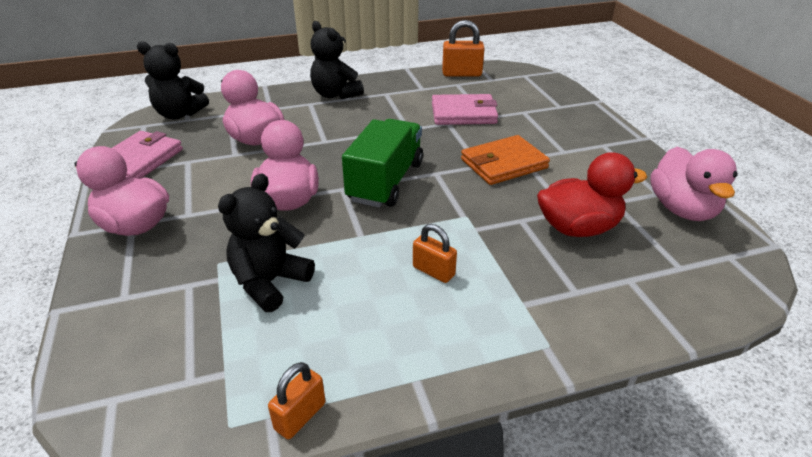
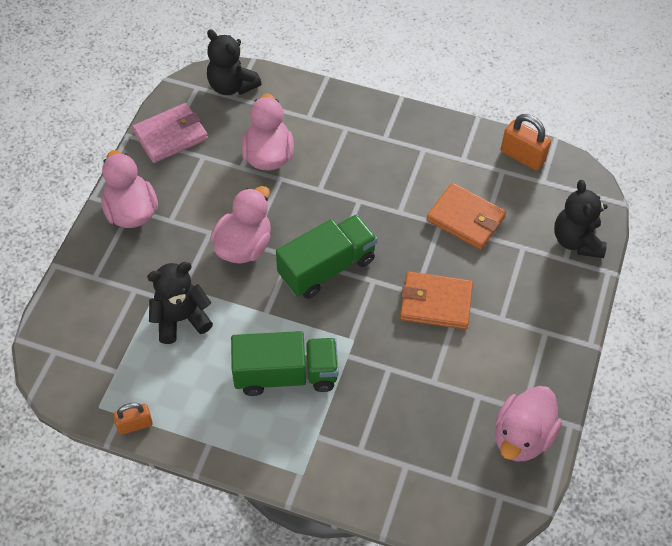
camera: 35 degrees right, 20 degrees up
black teddy bear [310,21,364,99] -> black teddy bear moved to [554,180,608,258]
orange padlock [413,224,457,283] -> green truck [231,331,339,396]
pink wallet [432,94,498,125] -> orange wallet [426,183,506,250]
red duck [537,152,647,237] -> none

